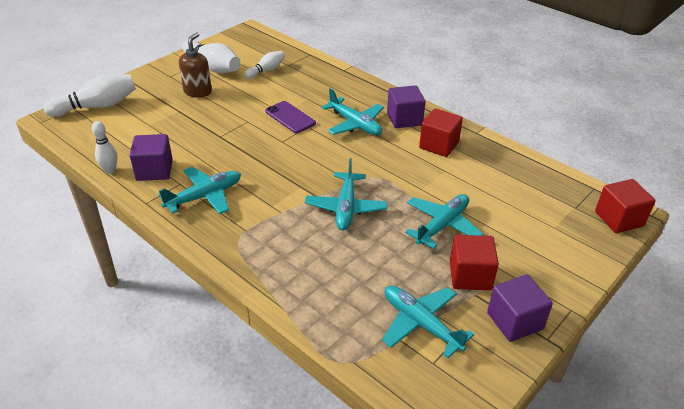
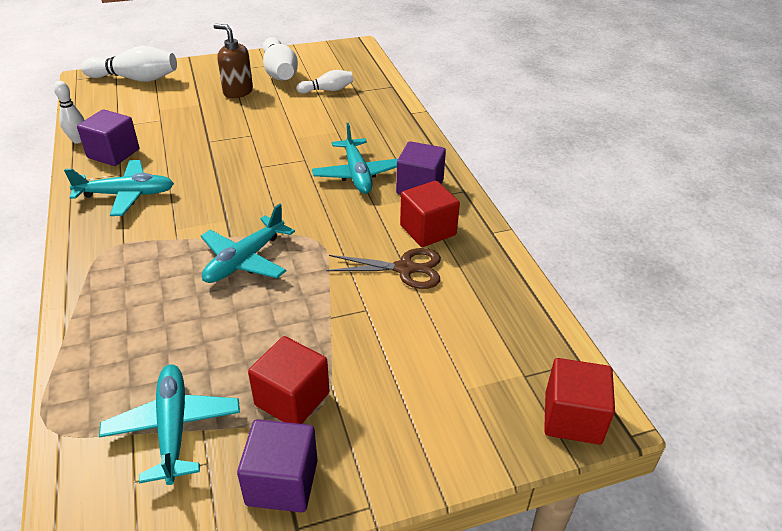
camera: 30 degrees right, 0 degrees up
brown soap dispenser [179,33,212,98] -> brown soap dispenser turned 105 degrees counterclockwise [214,24,253,98]
purple phone [265,101,316,133] -> none
turquoise plane [405,194,484,249] -> none
none -> brown scissors [326,248,441,289]

